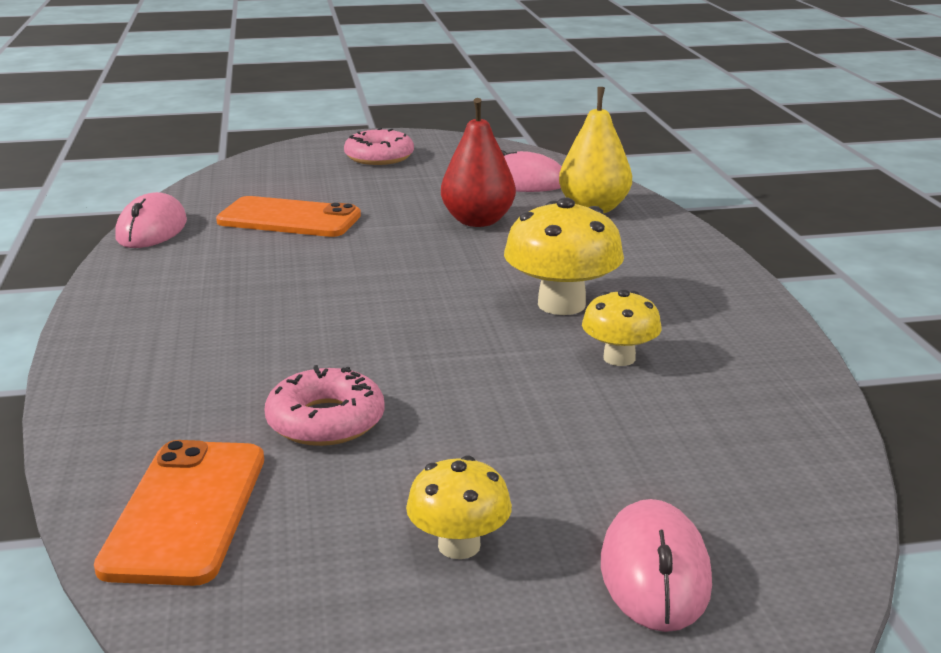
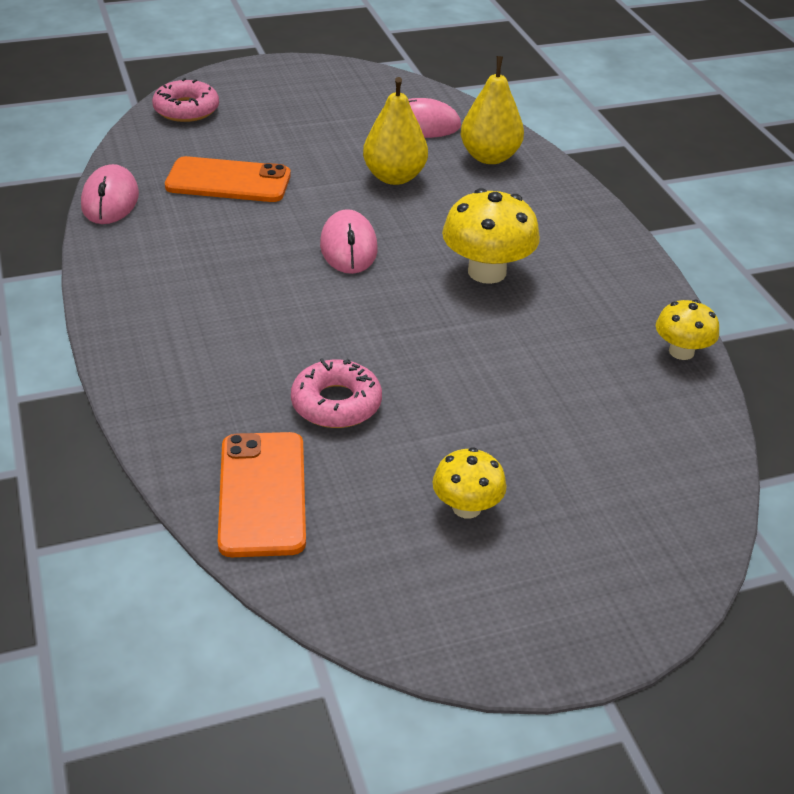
camera: 10 degrees left, 15 degrees up
pink donut [344,128,414,165] -> pink donut moved to [152,78,219,122]
red pear [441,98,516,227] -> yellow pear [363,77,428,185]
yellow mushroom [582,289,662,366] -> yellow mushroom moved to [656,299,719,360]
pink mouse [601,499,712,632] -> pink mouse moved to [320,209,378,274]

